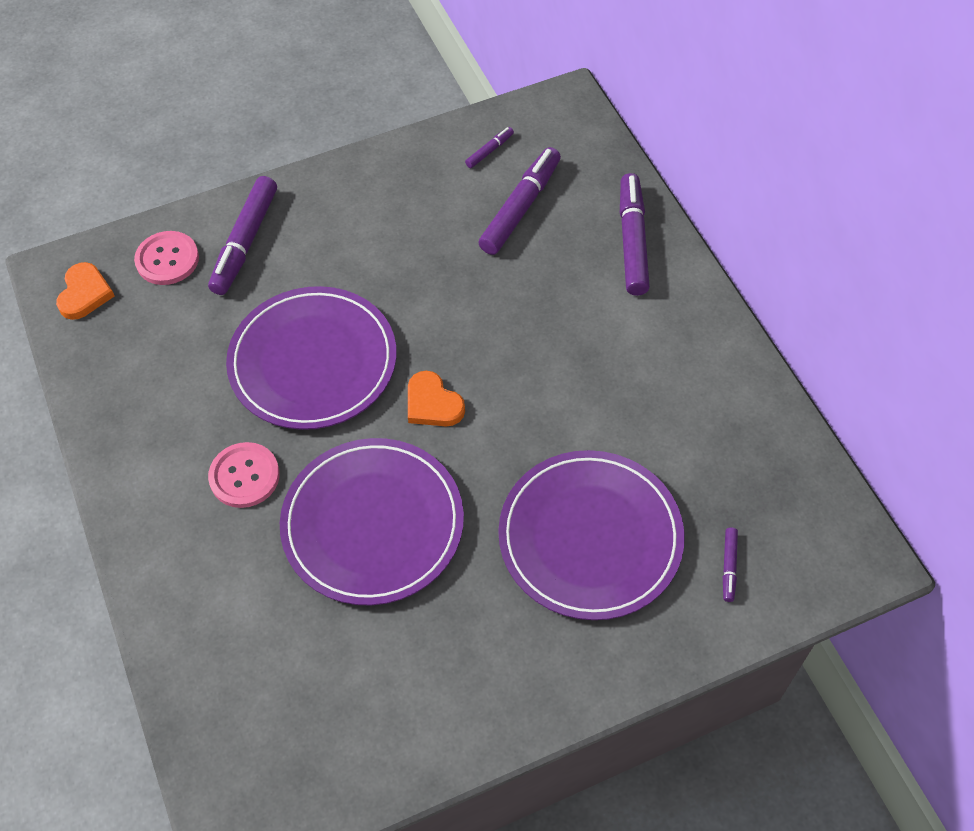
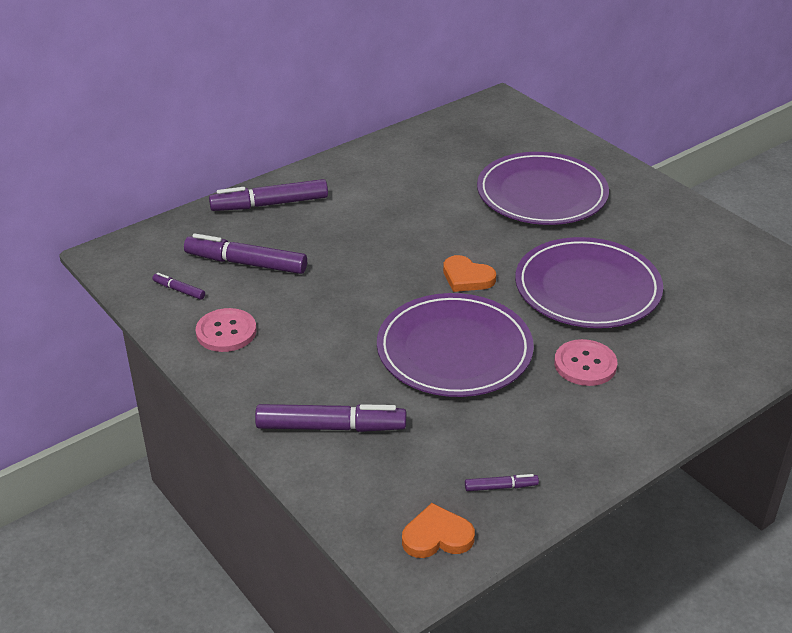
camera: 105 degrees left, 20 degrees down
pink button [134,231,199,285] -> pink button moved to [195,308,256,352]
orange heart [408,371,465,427] -> orange heart turned 90 degrees clockwise [443,255,496,292]
purple marker [723,528,738,602] -> purple marker moved to [465,474,539,491]

